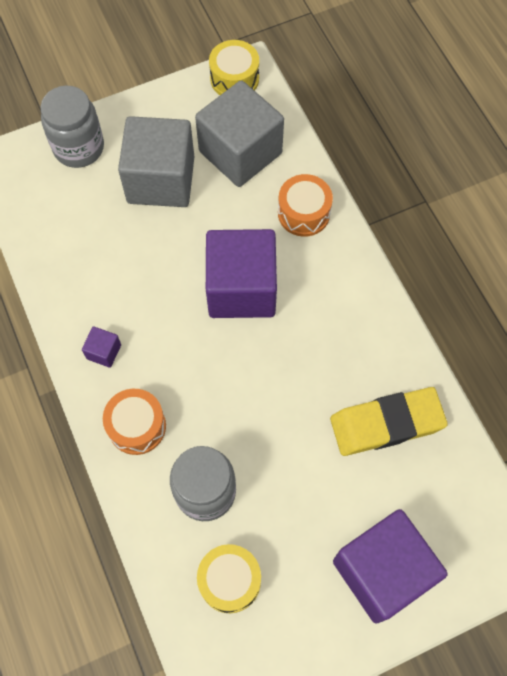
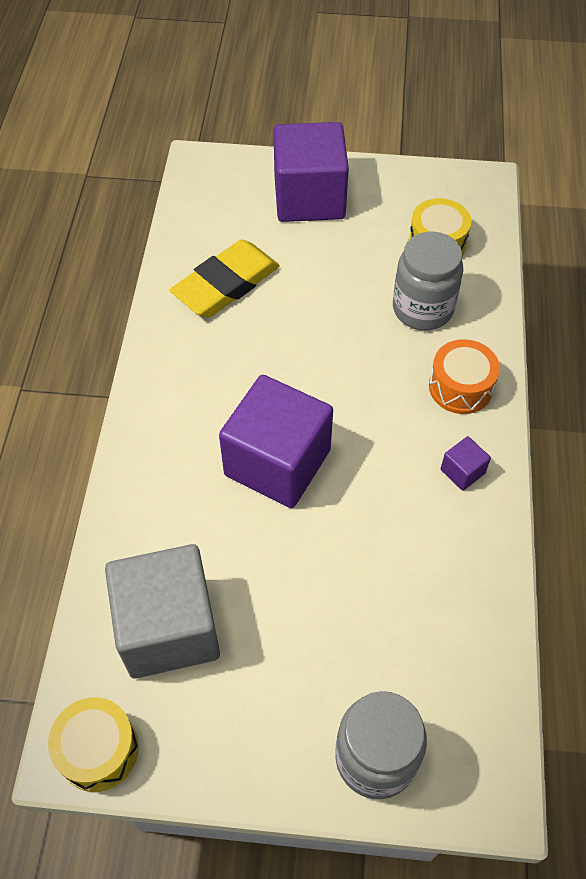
camera: 150 degrees left, 10 degrees down
grey cube [118,116,194,207] -> none
orange drum [278,174,333,237] -> none
yellow eraser [330,387,448,456] -> yellow eraser turned 60 degrees counterclockwise [170,240,280,317]

